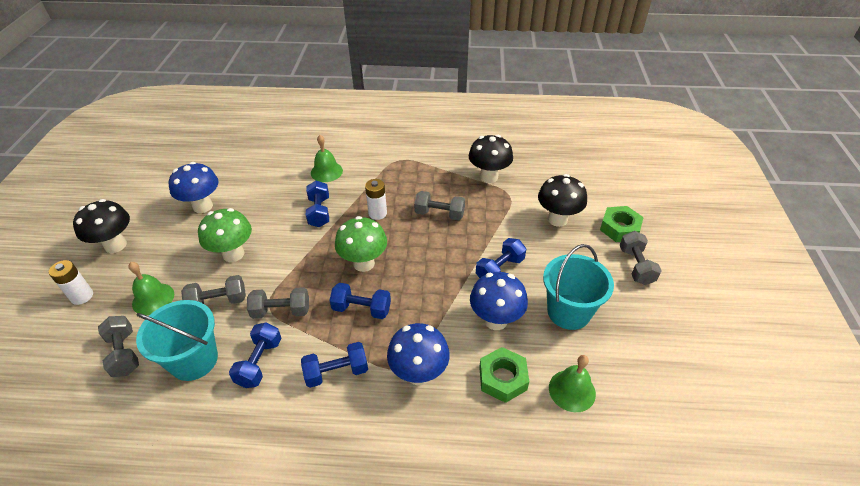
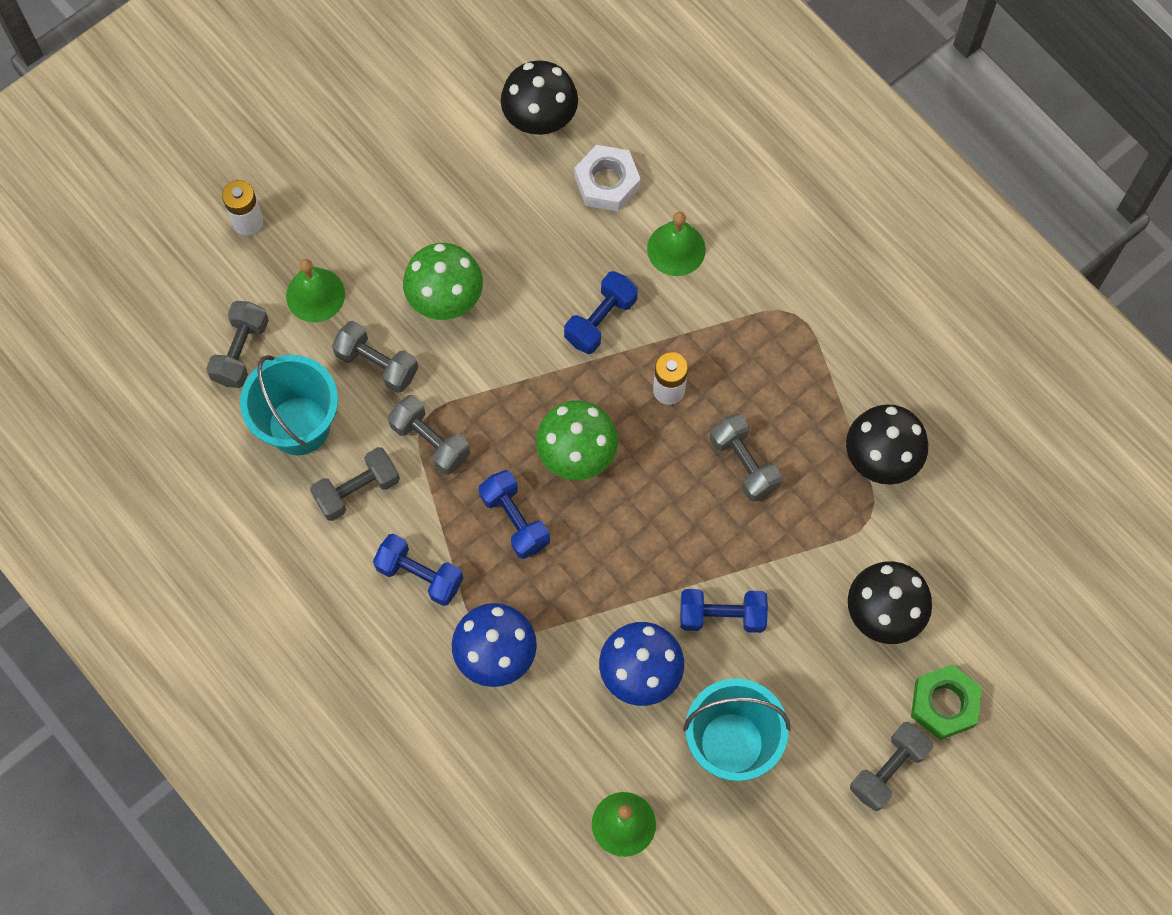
camera: 45 degrees right, 25 degrees up
black mushroom [73,199,130,253] -> black mushroom moved to [501,60,578,136]
blue mushroom [169,162,219,213] -> none
blue dumbbell [229,323,281,388] -> grey dumbbell [310,447,400,521]
green nut [479,347,529,403] -> none
none -> white nut [574,145,641,212]

